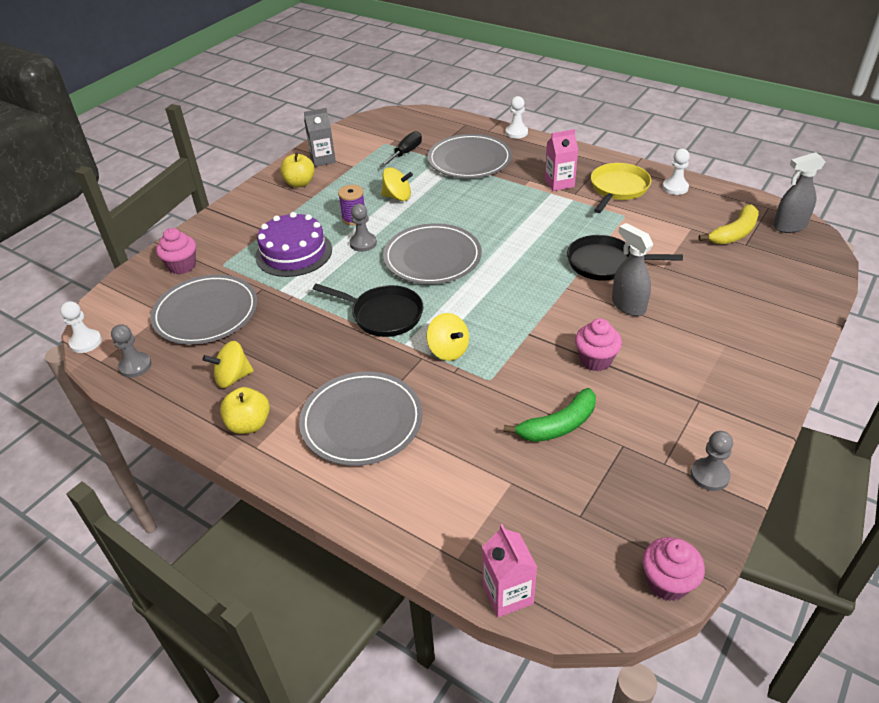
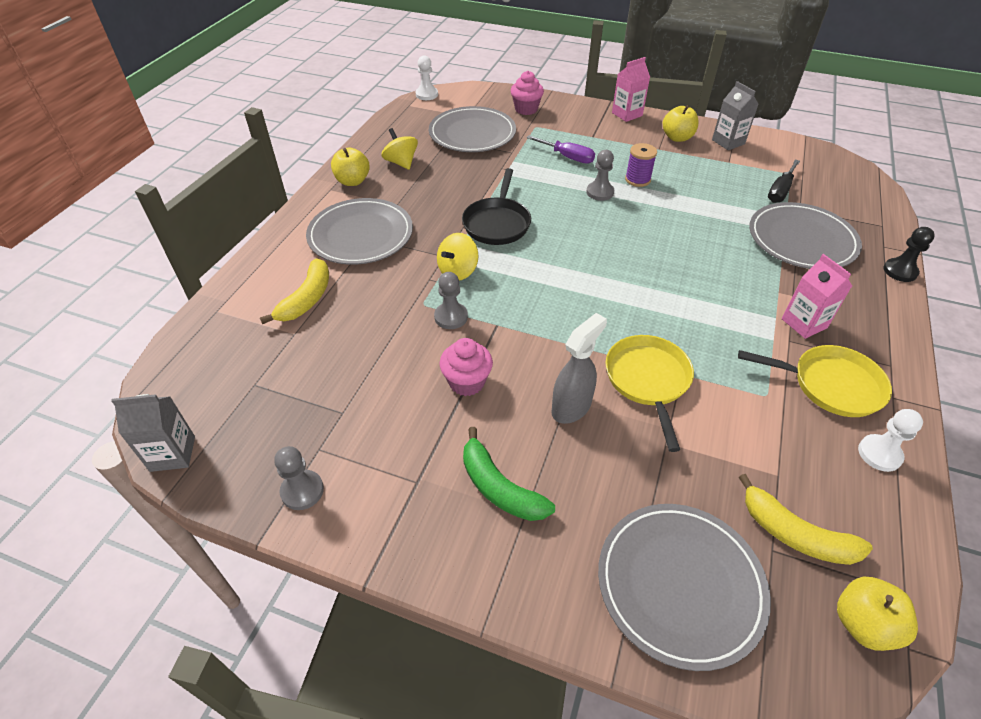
camera: 75 degrees right, 5 degrees up
grey pawn [111,324,152,378] -> grey pawn moved to [434,272,468,329]
purple cake [255,212,332,277] -> purple screwdriver [526,135,595,164]
black screwdriver [380,131,422,167] -> black screwdriver turned 105 degrees clockwise [768,160,800,203]
yellow spinning top [381,167,413,201] -> none
grey plate [383,223,482,284] -> grey plate moved to [598,504,771,671]
pink carton [482,524,537,617] -> pink carton moved to [612,57,650,122]
green banana [504,388,596,442] -> green banana moved to [463,427,555,521]
white pawn [505,96,528,138] -> black pawn [883,227,935,282]
black pan [567,235,683,281] -> yellow pan [605,335,694,452]
pink cupcake [643,537,705,601] -> grey carton [111,394,195,472]
grey spray bottle [773,152,825,233] -> yellow apple [837,577,918,651]
none -> yellow banana [260,259,329,324]

